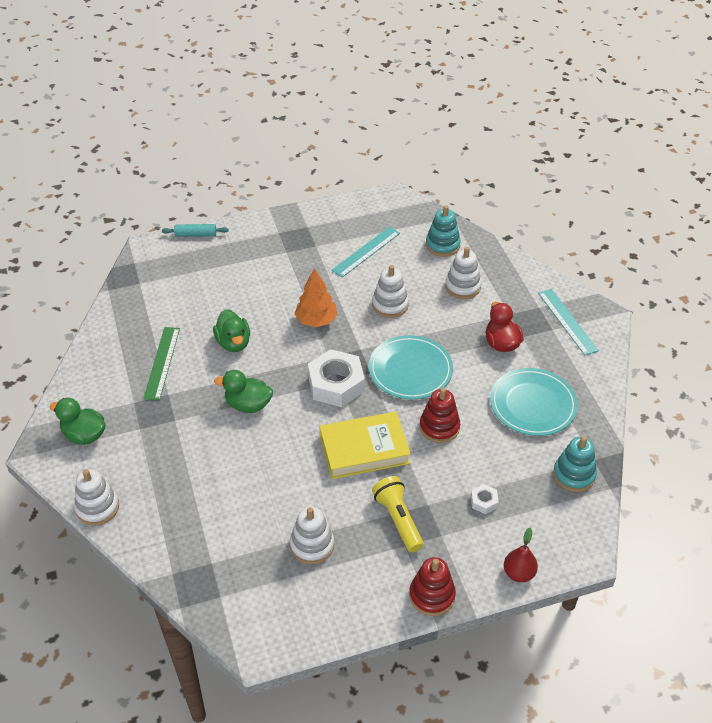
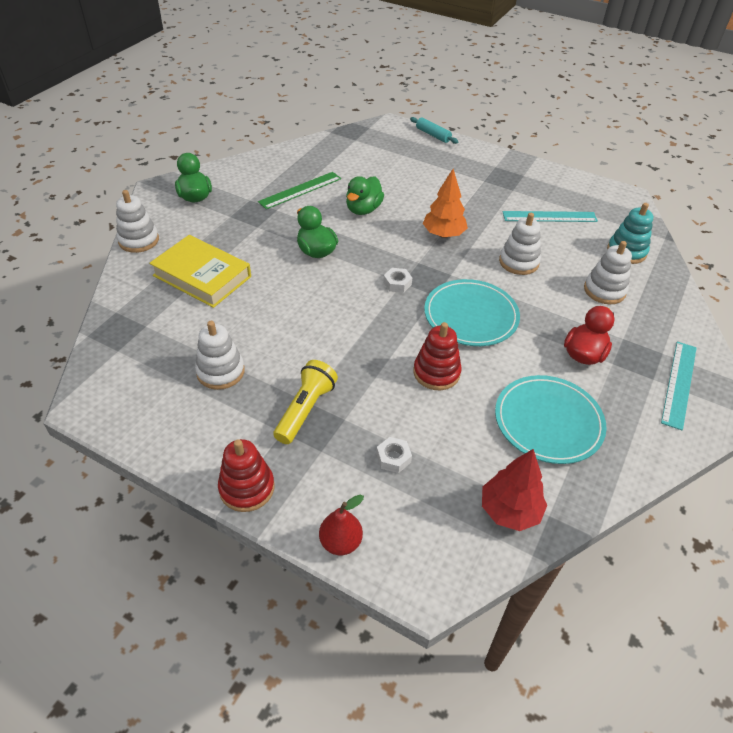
camera: 45 degrees right, 0 degrees up
white nut [308,349,365,407] -> white nut [383,268,412,293], size x0.45
yellow book [319,412,411,479] -> yellow book moved to [149,235,251,308]
turquoise stacking toy [553,436,597,492] -> red tree [482,449,547,531]

